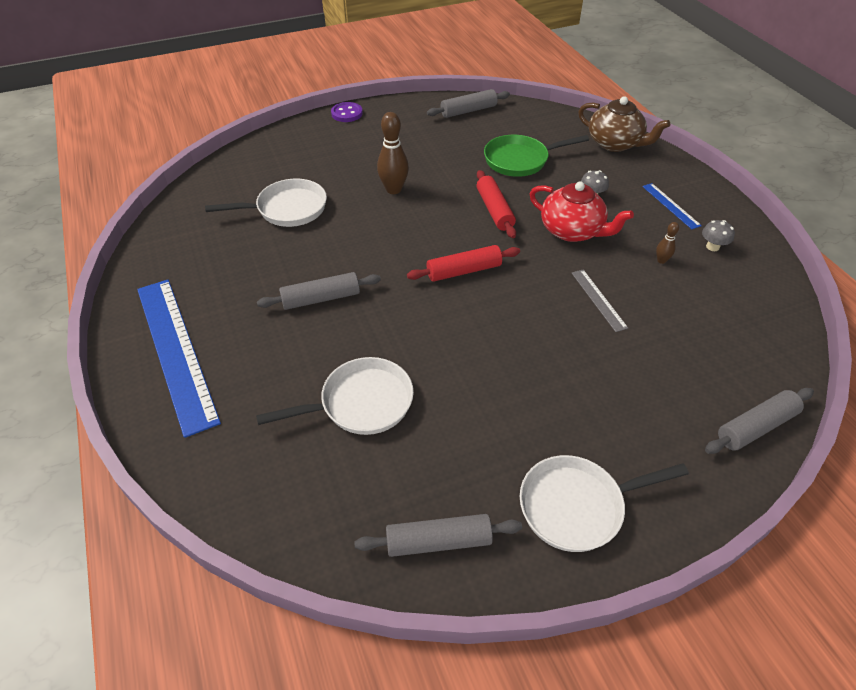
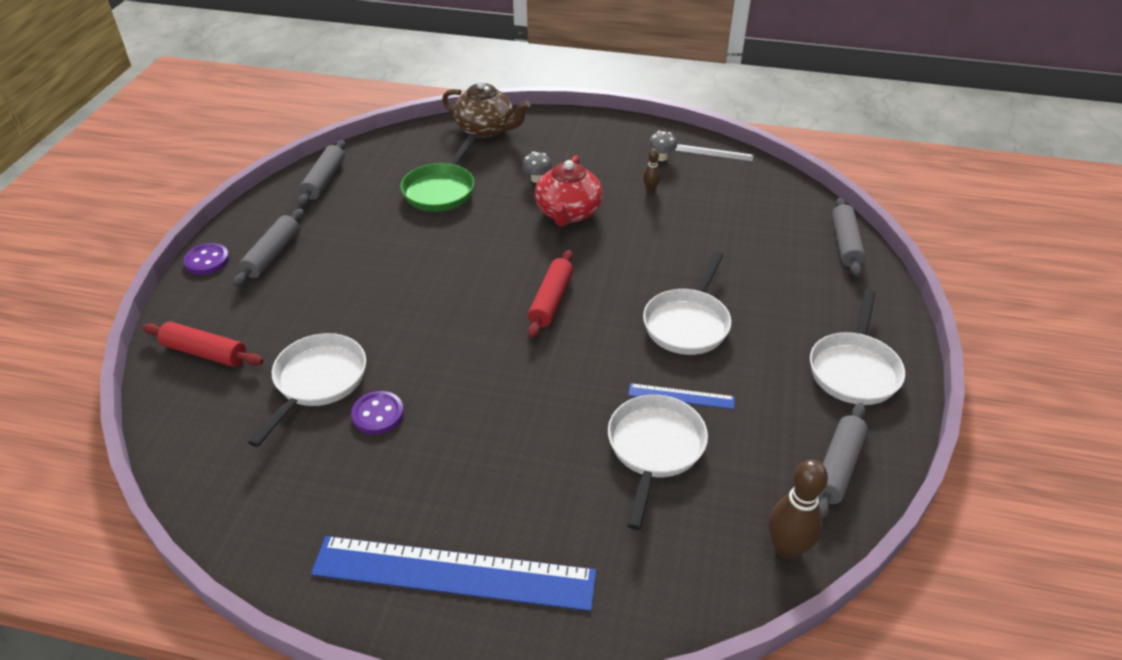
camera: 55 degrees left, 5 degrees down
grey rolling pin [257,272,381,310] -> grey rolling pin moved to [233,209,303,287]
brown bowling pin [377,112,409,194] -> brown bowling pin moved to [768,459,828,559]
red rolling pin [476,170,516,238] -> red rolling pin moved to [142,322,263,367]
red teapot [530,181,634,242] -> red teapot turned 120 degrees clockwise [535,156,603,227]
grey ruler [572,270,628,332] -> grey ruler moved to [675,144,754,162]
brown teapot [578,96,670,152] -> brown teapot turned 45 degrees clockwise [442,80,530,138]
blue ruler [642,183,702,229] -> blue ruler moved to [628,383,735,409]
none -> purple button [351,391,404,435]
none -> white pan [643,251,731,355]

